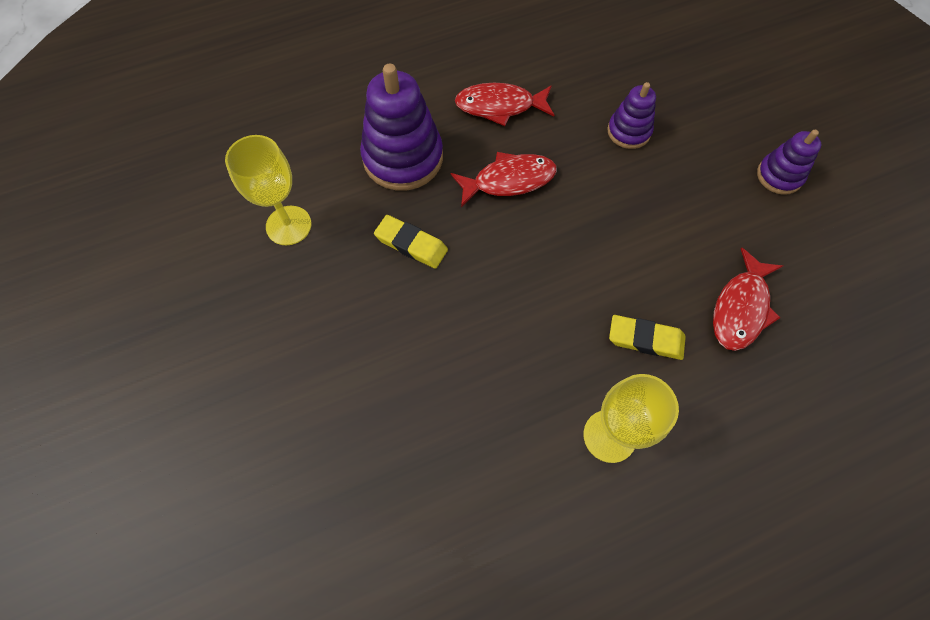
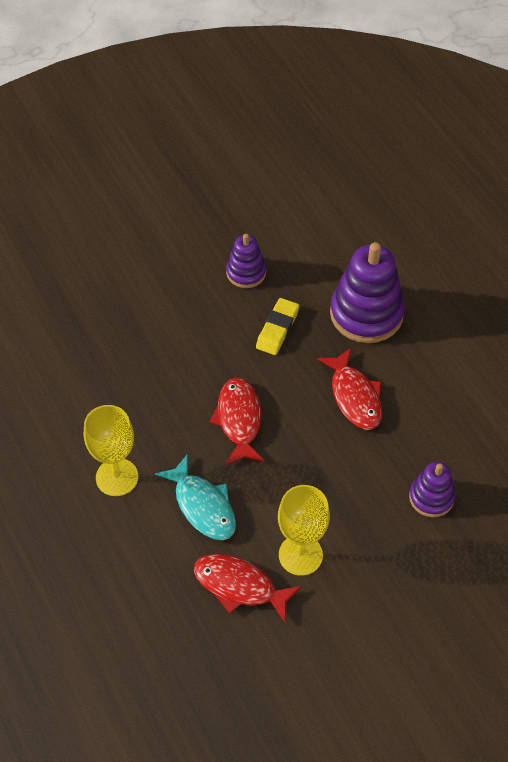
camera: 85 degrees right, 10 degrees down
yellow goblet [225,135,311,245] -> yellow goblet moved to [278,485,330,576]
red fish [455,83,554,126] -> red fish moved to [209,378,265,465]
yellow eraser [609,315,686,360] -> turquoise fish [155,454,236,540]
purple stacking toy [757,130,821,195] -> purple stacking toy moved to [226,234,266,288]

